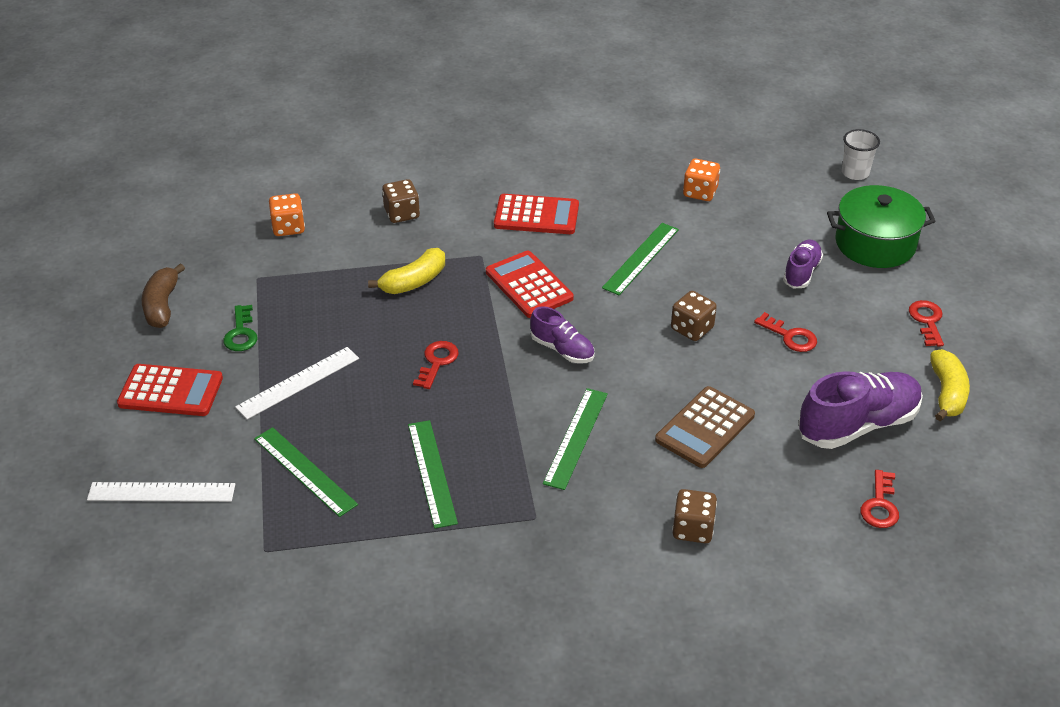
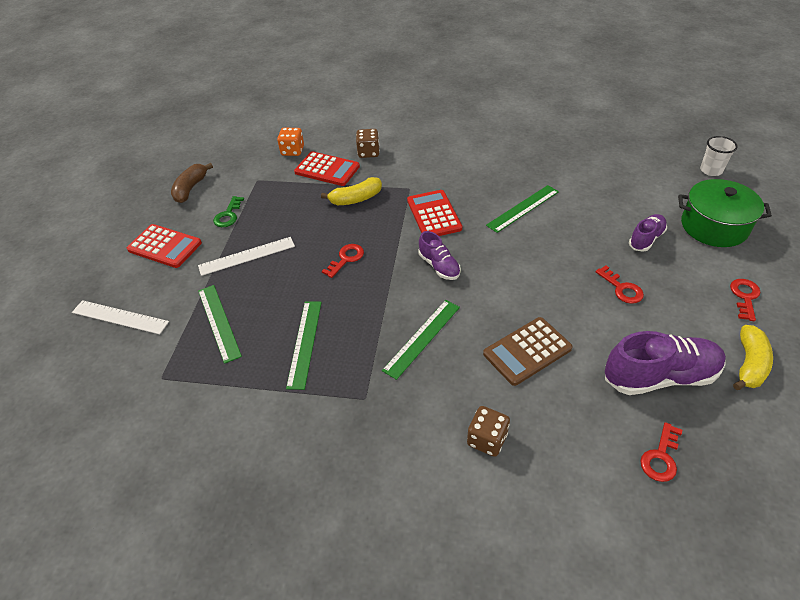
camera: 20 degrees right, 5 degrees up
red calculator [494,194,579,234] -> red calculator moved to [294,151,360,186]
brown dice [671,291,717,341] -> none
orange dice [683,158,720,201] -> none

